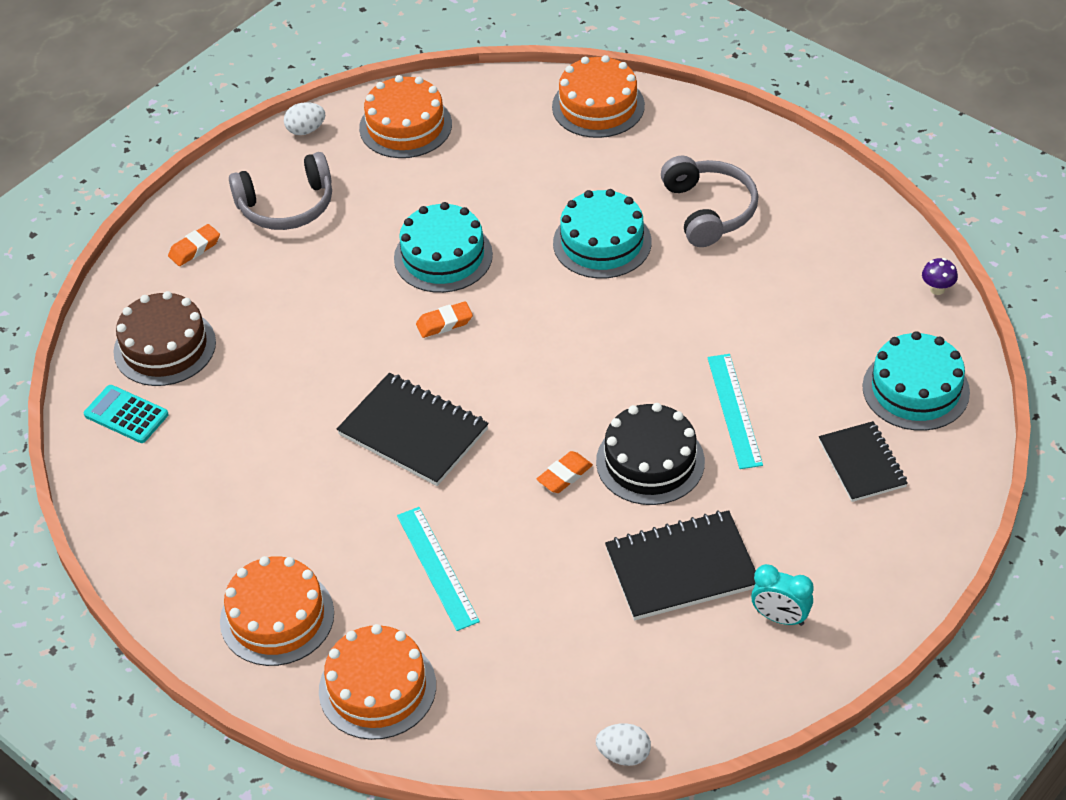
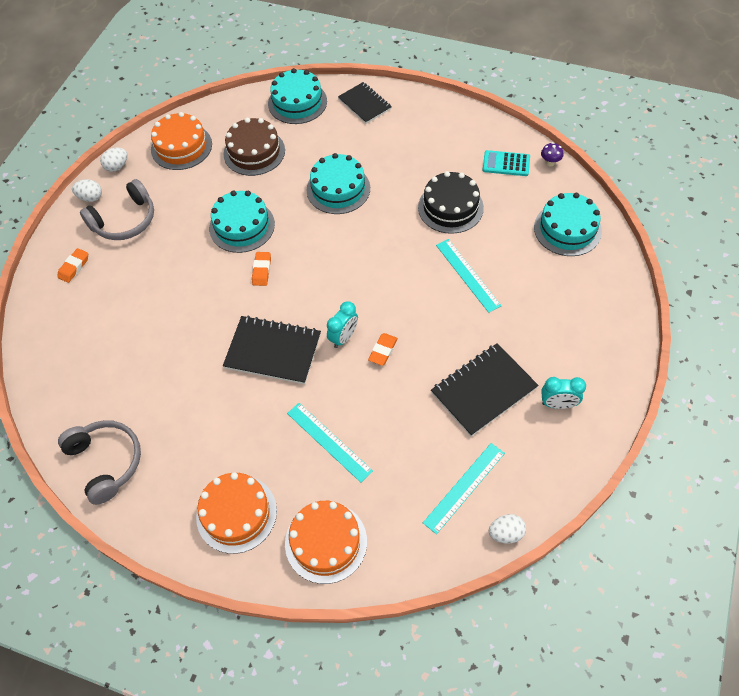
camera: 20 degrees left, 10 degrees up
turquoise calculator [84,385,169,443] -> turquoise calculator moved to [483,150,530,176]
brown cake [113,291,216,386] -> brown cake moved to [224,118,285,176]
orange eraser [416,302,473,338] -> orange eraser turned 45 degrees counterclockwise [252,252,271,286]
orange cake [552,55,645,138] -> turquoise cake [268,68,327,124]
black cake [596,403,705,505] -> black cake moved to [418,171,484,234]
grey headphones [661,156,758,247] -> grey headphones moved to [58,420,141,505]
black notebook [819,421,908,502] -> black notebook moved to [338,82,392,124]
none -> white egg [72,179,102,202]
none -> turquoise clock [327,301,358,348]
none -> turquoise ruler [423,443,505,534]

